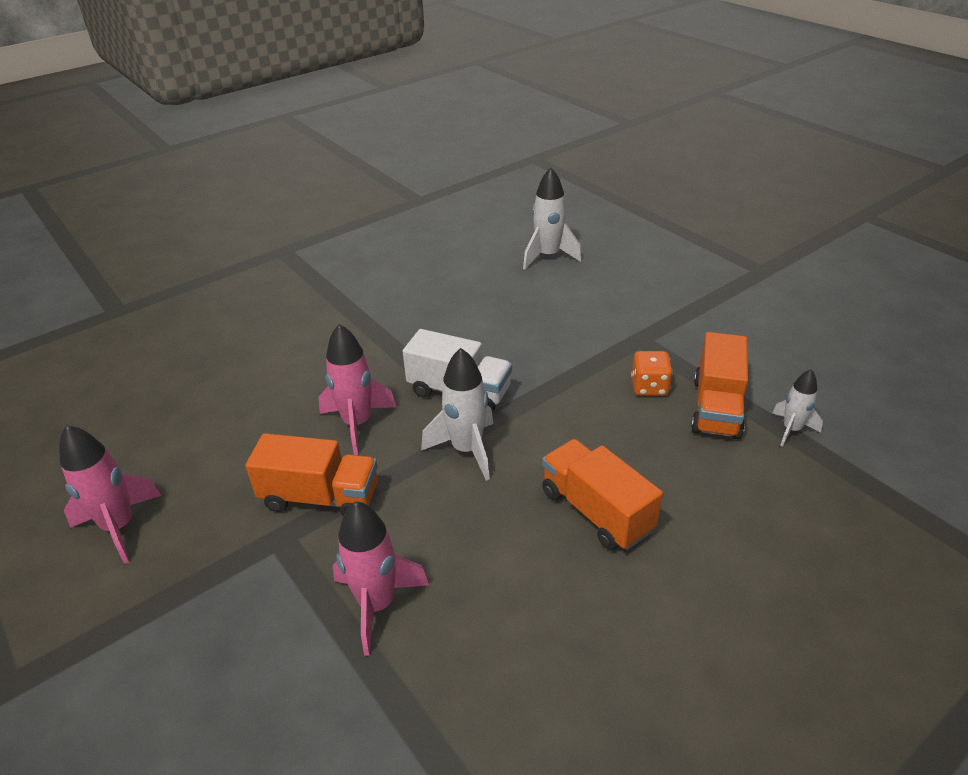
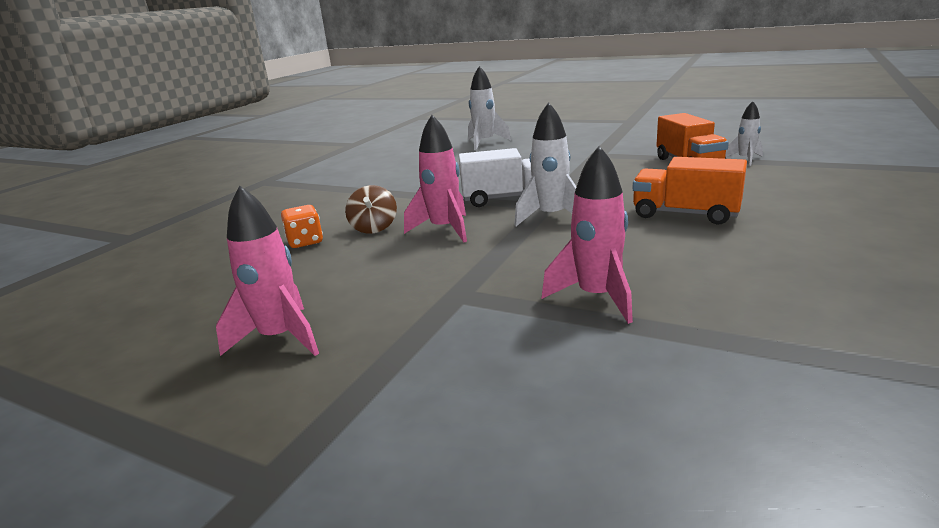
camera: 25 degrees left, 15 degrees down
orange truck [245,433,378,516] -> none
orange dice [631,351,673,396] -> orange dice moved to [281,205,323,248]
none -> brown spinning top [345,185,397,234]

